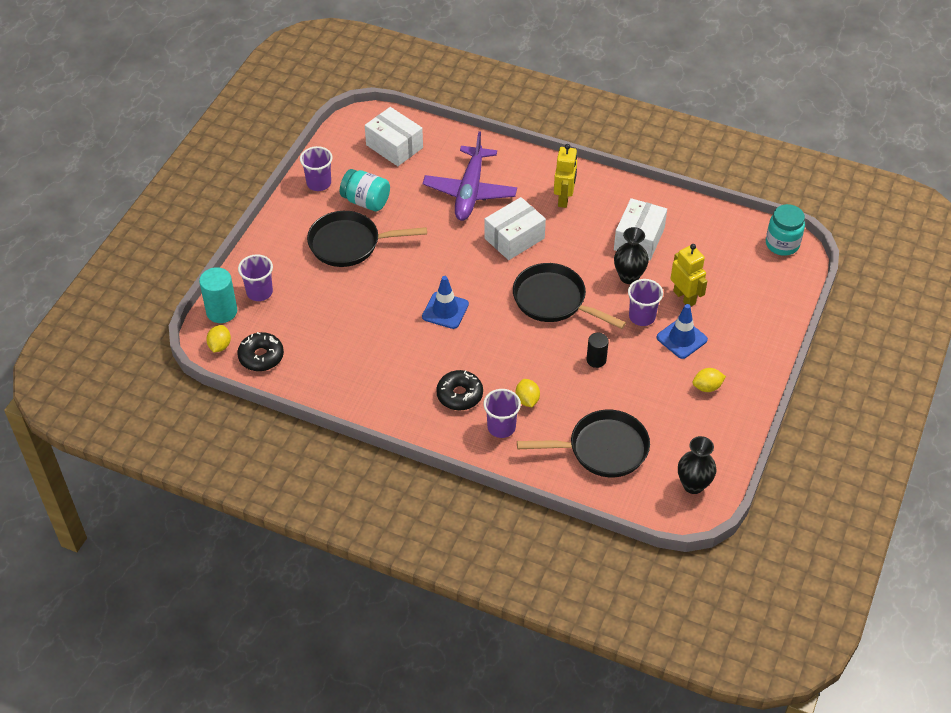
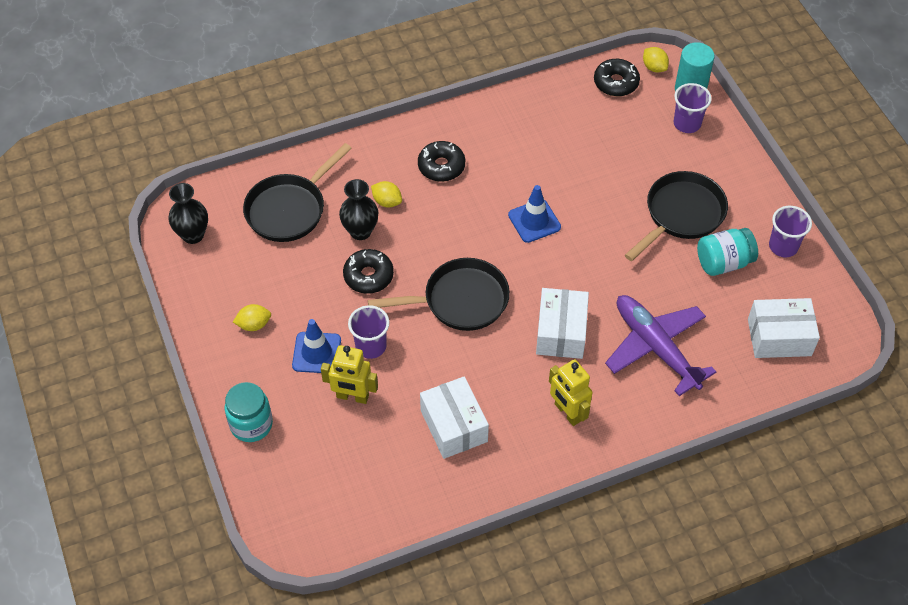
camera: 135 degrees right, 5 degrees up
purple cup [483,389,521,438] -> none
black cylinder [587,333,609,368] -> black donut [343,249,394,294]
black vase [614,227,649,284] -> black vase moved to [339,179,378,240]
yellow lemon [693,368,726,392] -> yellow lemon turned 45 degrees clockwise [233,304,271,331]
turquoise jar [766,204,805,256] -> turquoise jar moved to [225,382,273,442]

